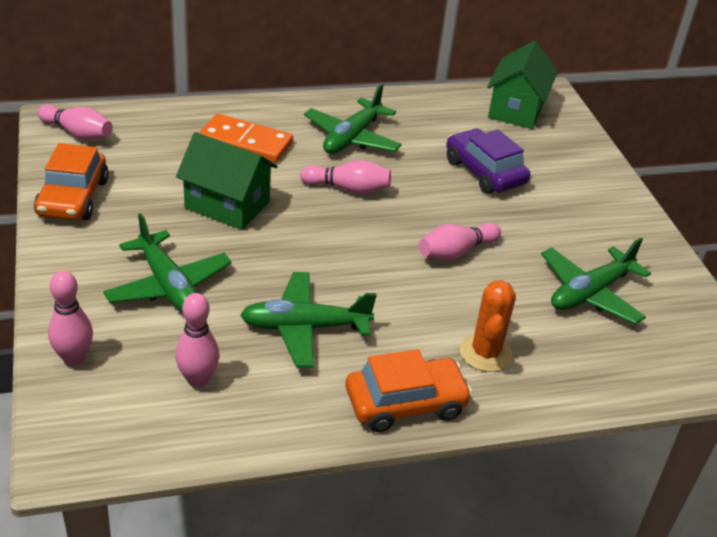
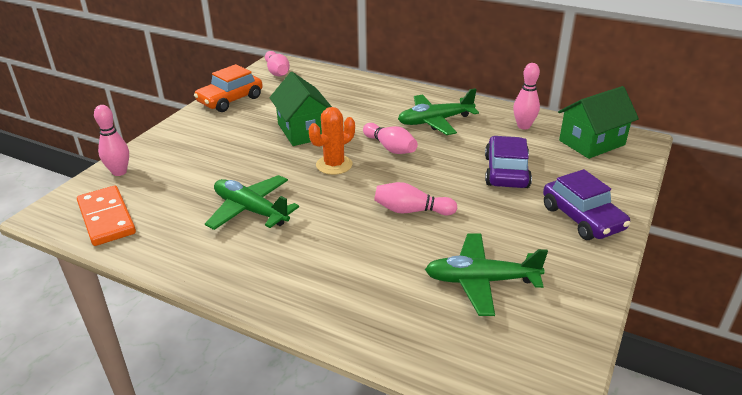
camera: 45 degrees right, 5 degrees down
green plane [103,213,232,313] -> none
pink bowling pin [175,293,219,388] -> pink bowling pin moved to [513,63,540,129]
orange domino [199,114,293,163] -> orange domino moved to [77,186,136,246]
orange car [346,349,473,432] -> none
orange cactus [460,280,516,372] -> orange cactus moved to [309,107,355,175]
none -> purple car [543,169,630,240]

